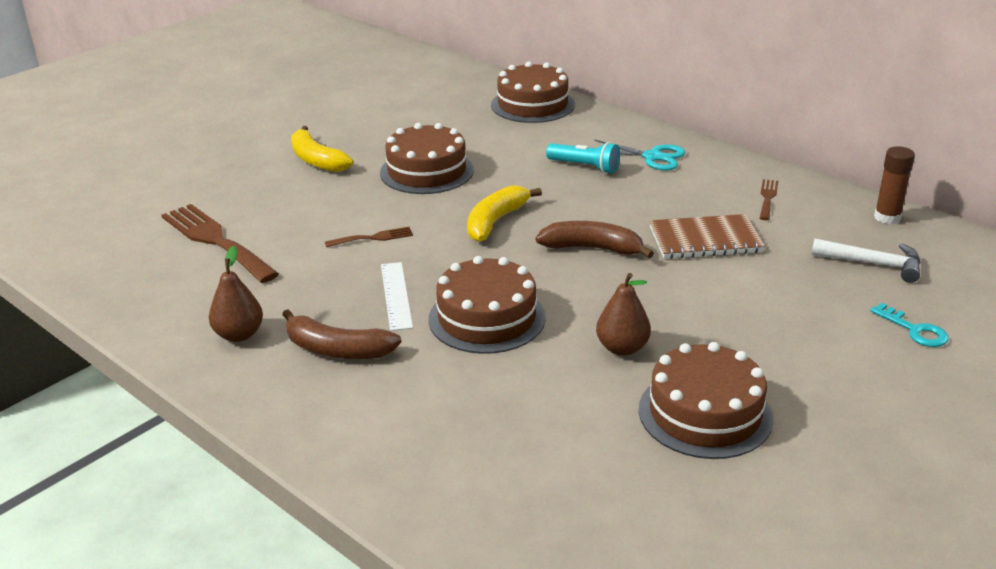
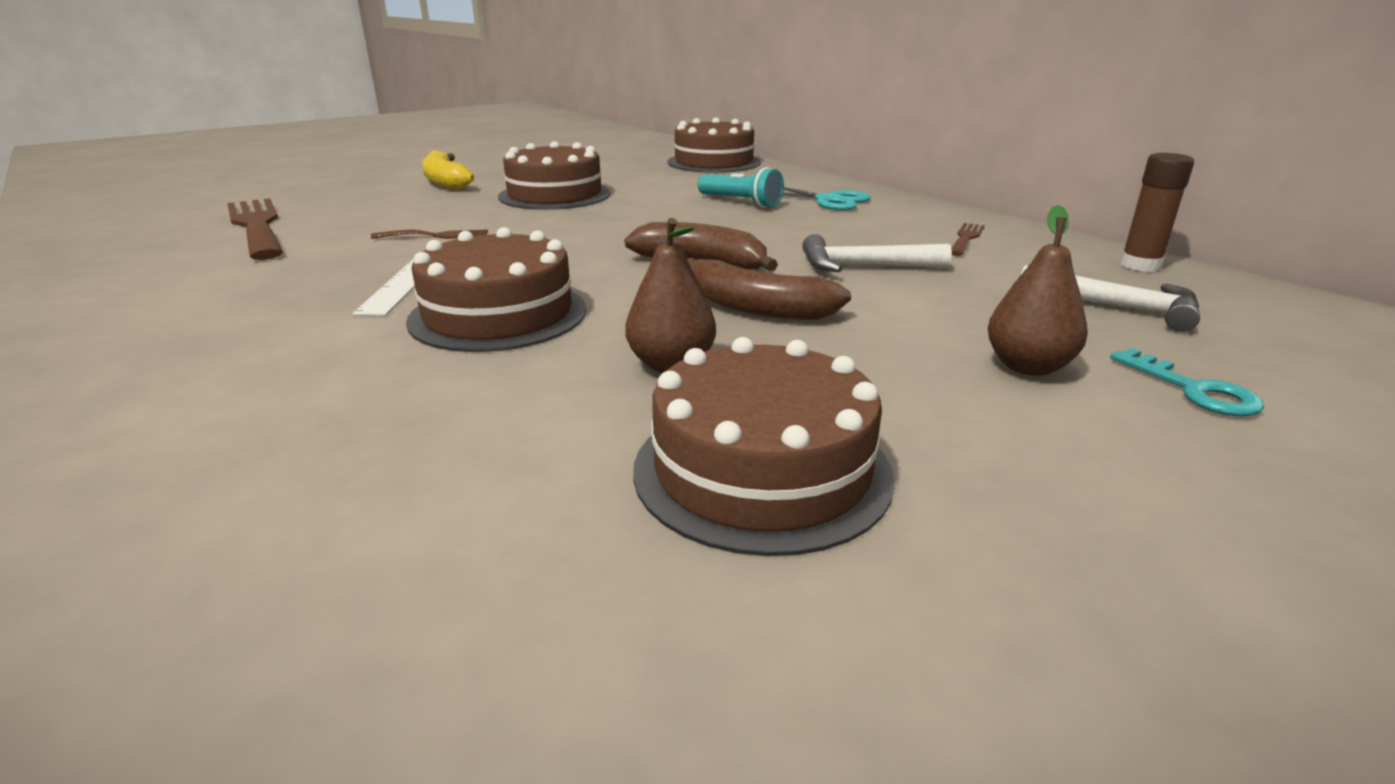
camera: 10 degrees right, 5 degrees down
brown pear [209,246,263,342] -> brown pear moved to [988,205,1088,376]
brown banana [282,309,401,359] -> brown banana moved to [687,258,851,320]
yellow banana [467,185,542,242] -> none
brown notebook [650,214,765,259] -> white hammer [802,234,952,272]

